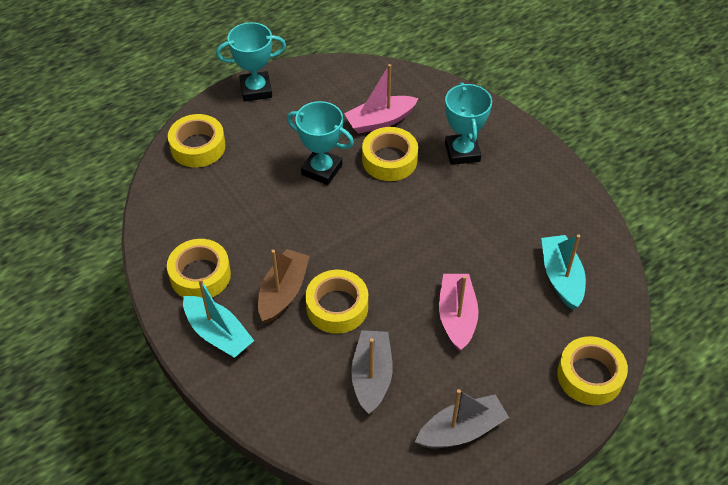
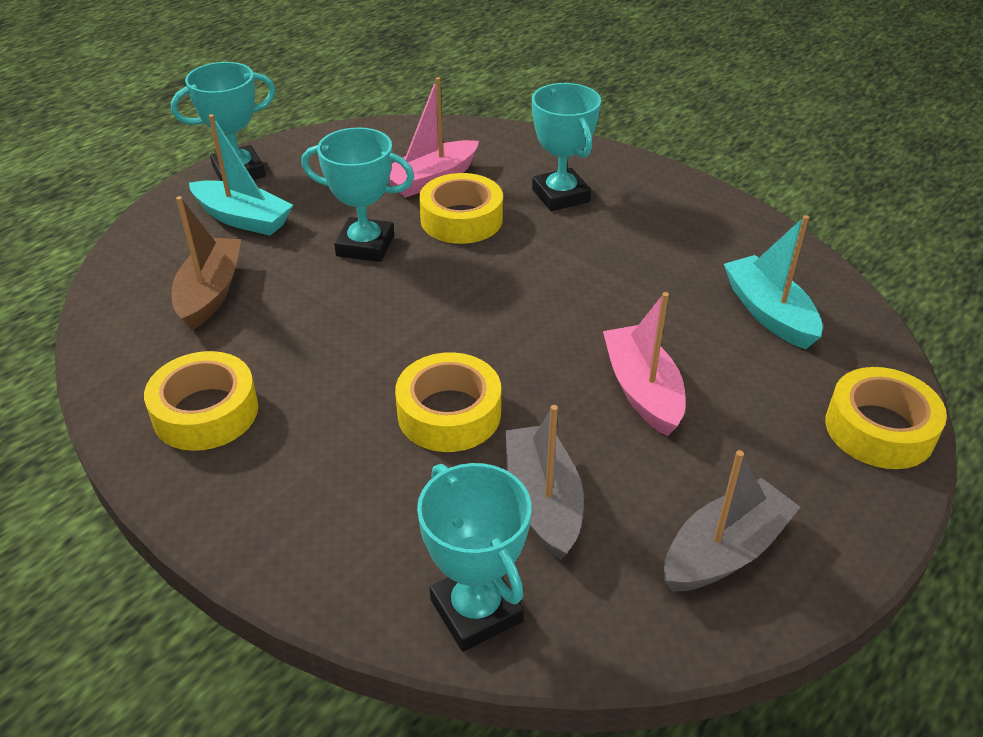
camera: 15 degrees left, 10 degrees down
yellow tape [168,114,226,167] -> none
turquoise boat [183,278,254,358] -> turquoise boat moved to [189,114,293,235]
brown boat [258,249,310,324] -> brown boat moved to [171,196,241,330]
none -> turquoise trophy [417,463,531,652]

